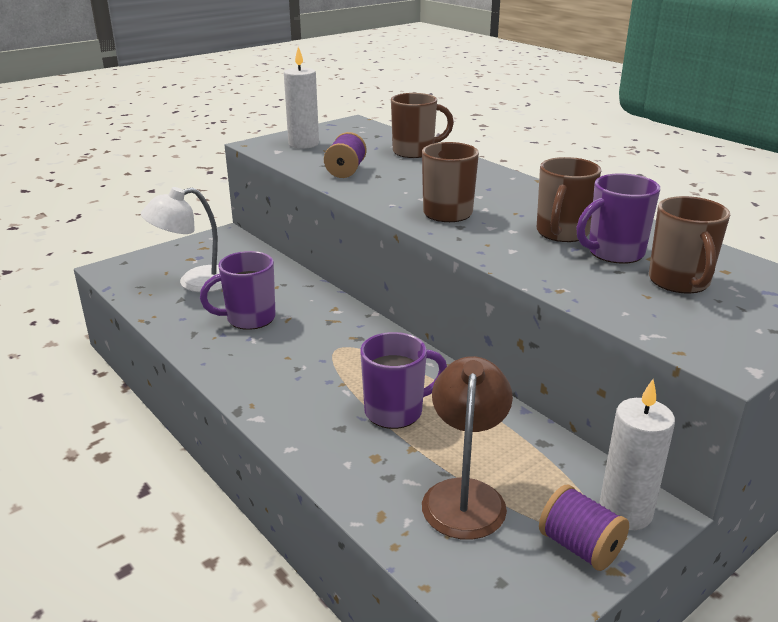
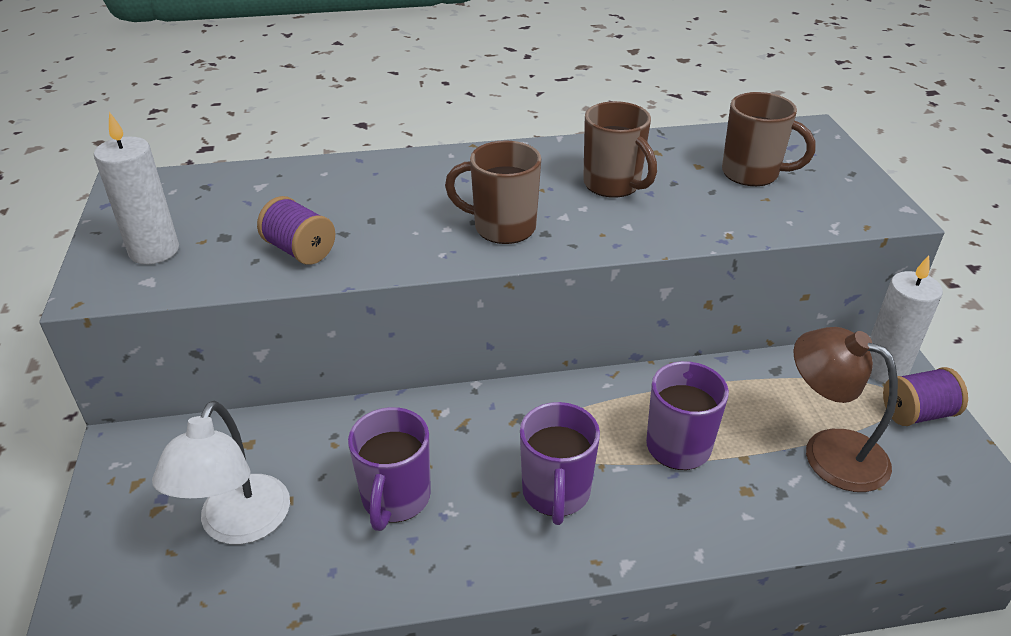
camera: 60 degrees left, 10 degrees up
brown mug [391,93,454,158] -> none
purple mug [576,173,660,264] -> purple mug moved to [520,402,600,525]

